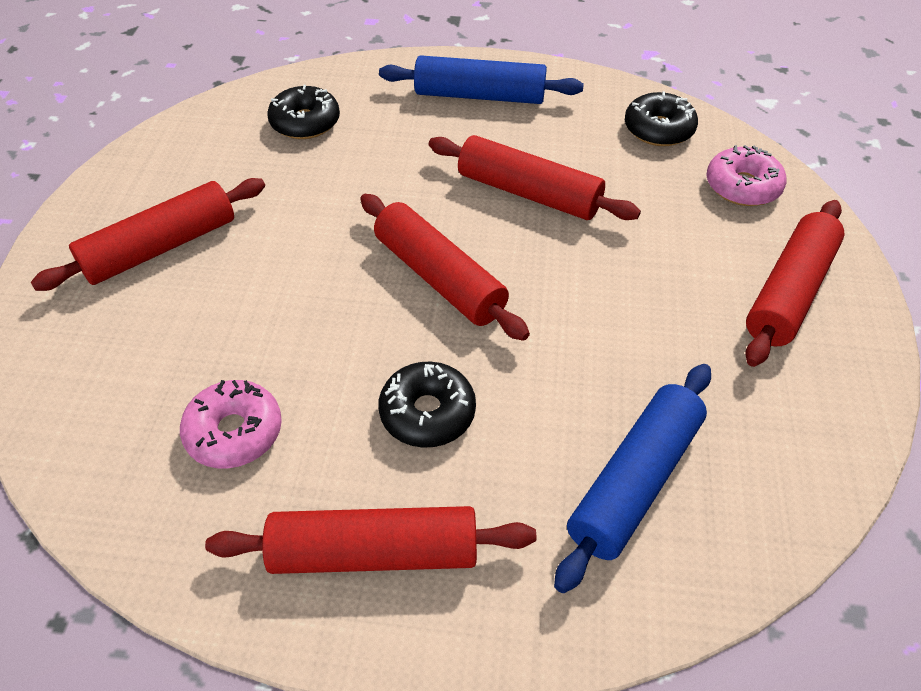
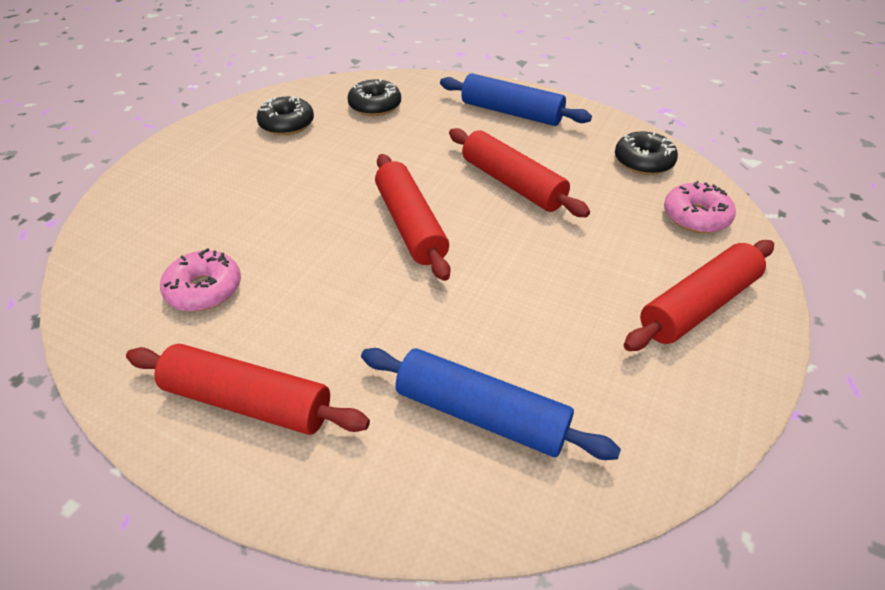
camera: 20 degrees right, 5 degrees down
red rolling pin [30,178,265,291] -> none
black donut [378,362,476,448] -> black donut moved to [257,96,314,135]
blue rolling pin [554,364,711,593] -> blue rolling pin turned 60 degrees clockwise [361,348,621,460]

